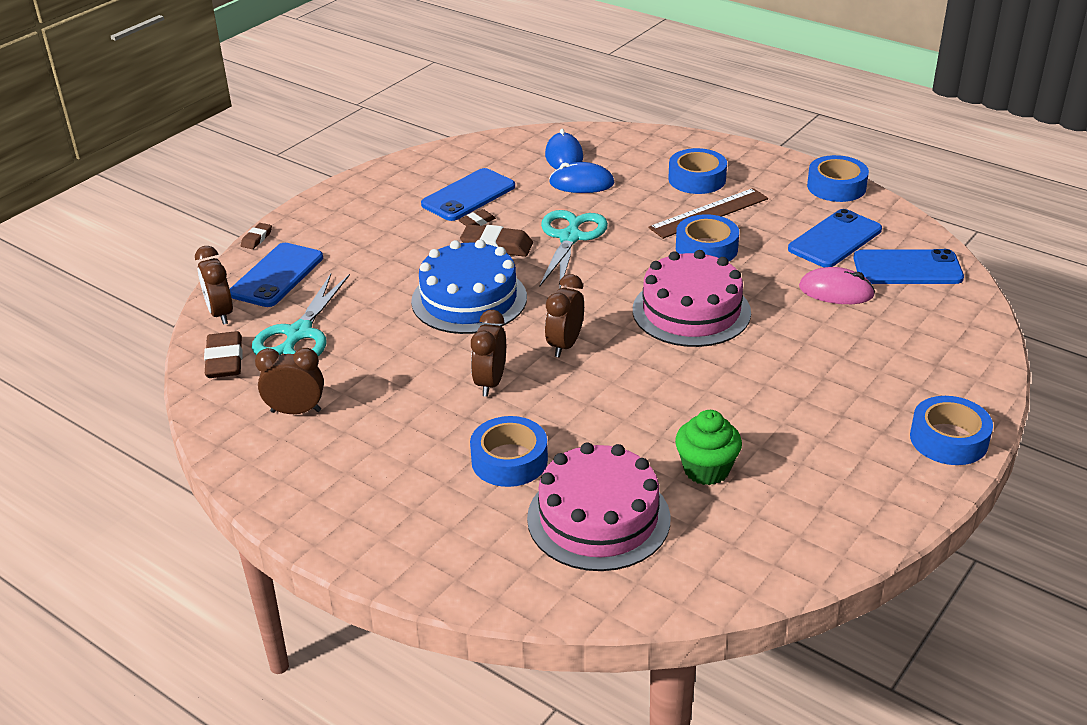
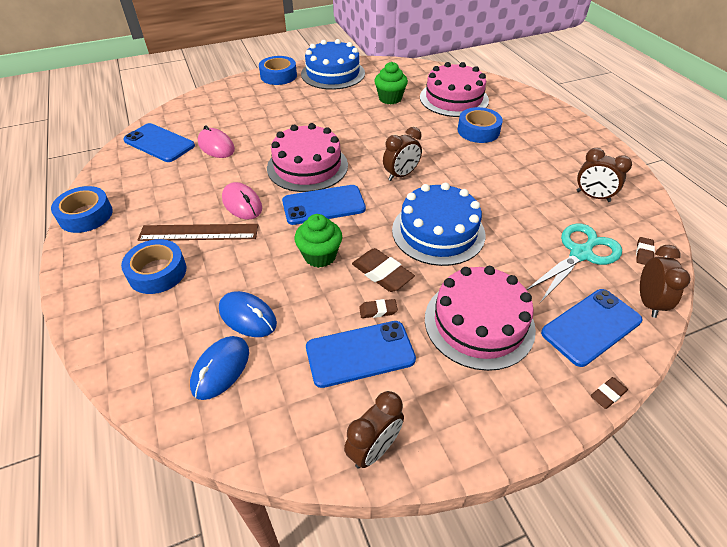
camera: 150 degrees left, 10 degrees up
brown eraser [204,331,243,378] -> brown eraser [636,237,655,265], size x0.54
brown clock [471,310,506,397] -> brown clock moved to [344,391,404,469]
turquoise scissors [539,210,608,288] -> green cupcake [295,214,342,268]
blue tape [676,214,739,262] -> pink mouse [222,182,262,219]
blue phone [788,209,882,267] -> blue phone moved to [282,185,366,225]
none -> blue cake [301,39,365,90]
none -> pink cake [425,266,536,371]

